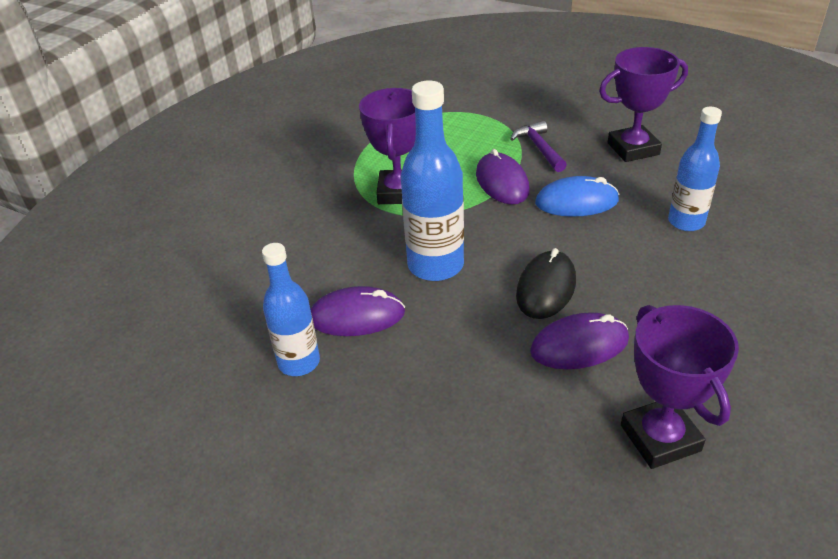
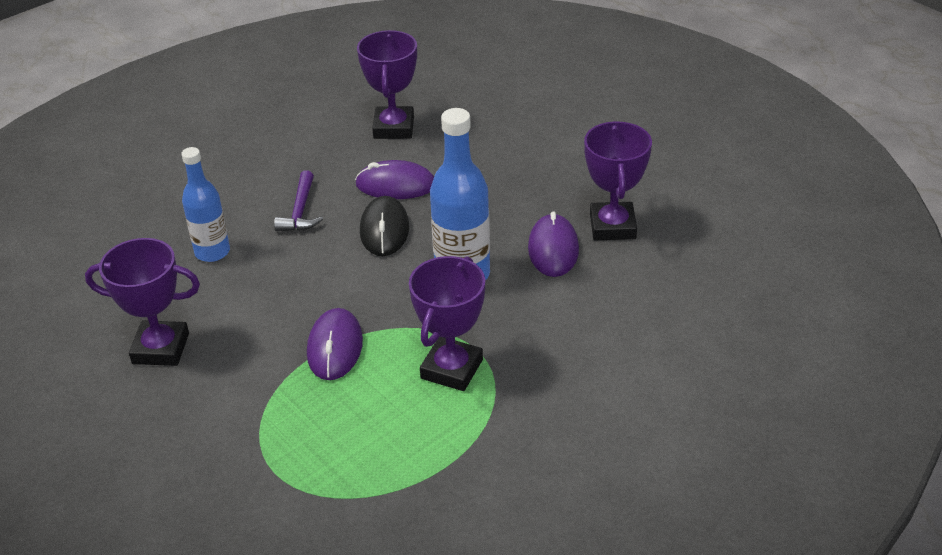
camera: 160 degrees left, 0 degrees up
blue bottle [262,243,320,376] -> purple trophy [584,121,652,240]
purple mouse [310,286,405,336] -> purple mouse turned 75 degrees clockwise [528,211,579,277]
purple hammer [510,121,567,172] -> purple hammer moved to [274,170,323,231]
black mouse [516,248,576,319] -> black mouse turned 45 degrees counterclockwise [360,196,409,256]
blue mouse [535,176,619,217] -> none

